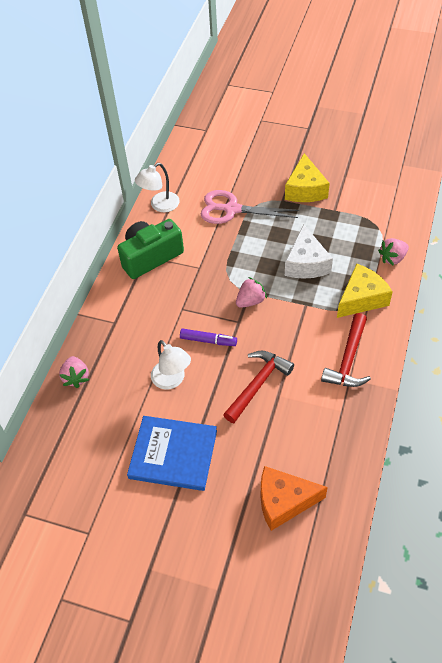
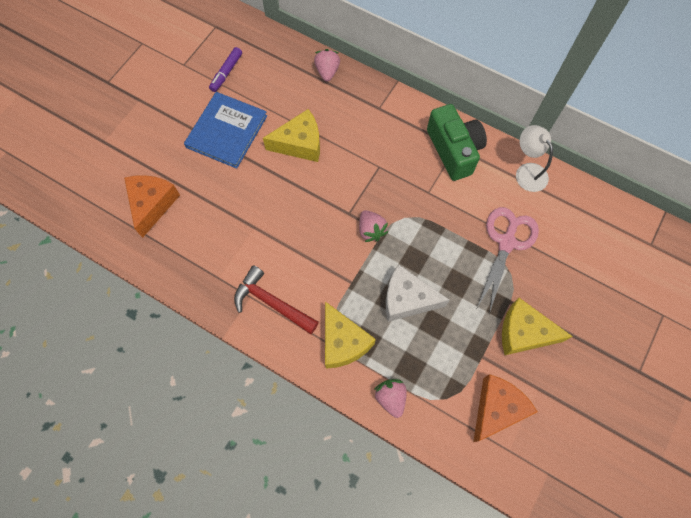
camera: 100 degrees right, 15 degrees up
pink strawberry [59,356,89,388] -> pink strawberry turned 90 degrees clockwise [314,49,340,82]
white lamp [151,340,191,390] -> yellow cheese [263,109,320,162]
purple marker [180,328,237,346] -> purple marker moved to [209,47,242,92]
red hammer [223,350,294,423] -> none
none -> orange cheese [473,374,538,442]

